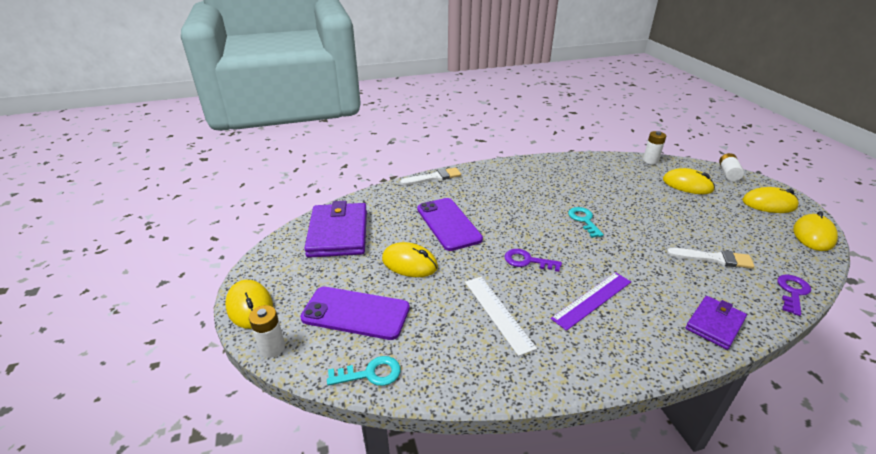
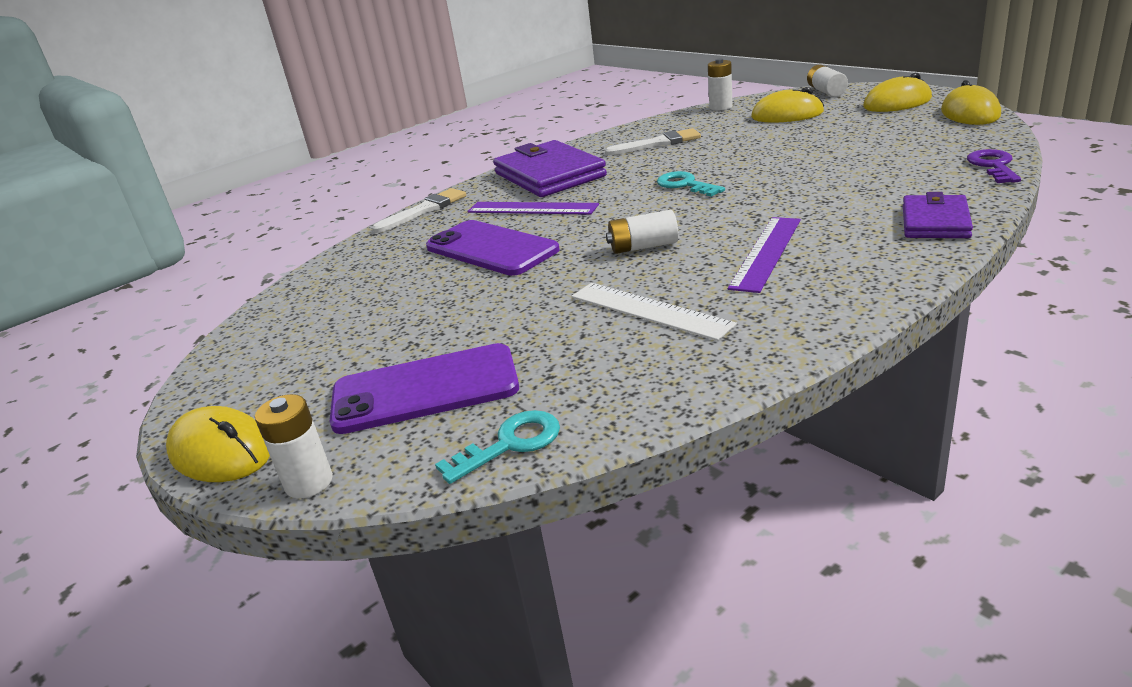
camera: 20 degrees left, 5 degrees down
purple wallet [304,201,367,258] -> purple wallet moved to [493,140,607,197]
yellow mouse [382,242,438,277] -> none
purple key [505,249,562,272] -> white battery [606,210,678,254]
white brush [667,248,755,269] -> white brush moved to [605,128,701,155]
none -> purple ruler [467,202,599,215]

